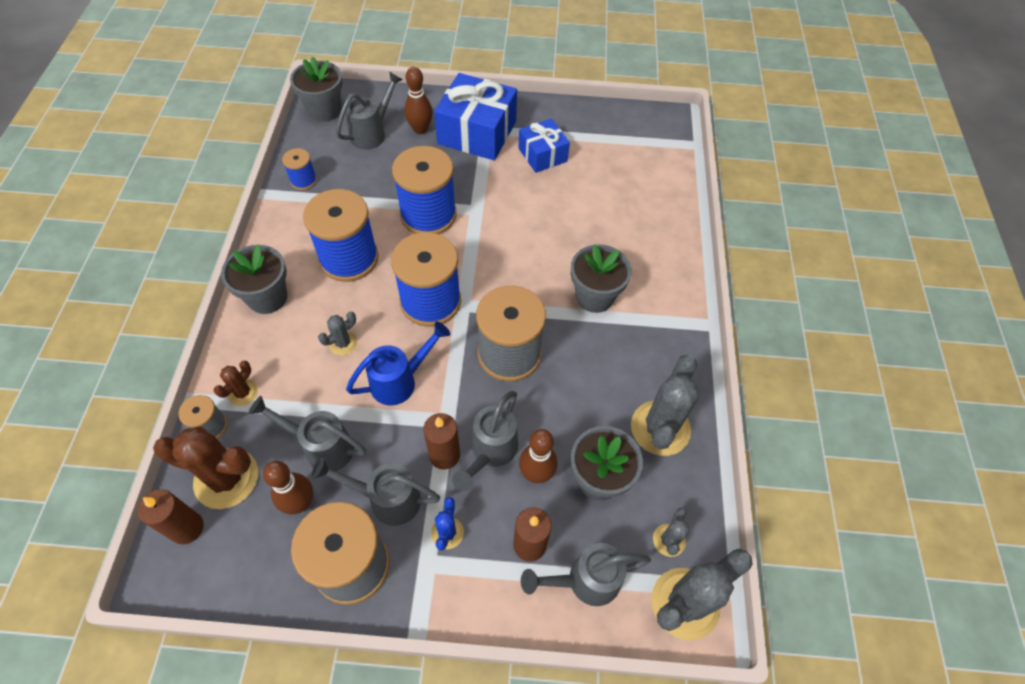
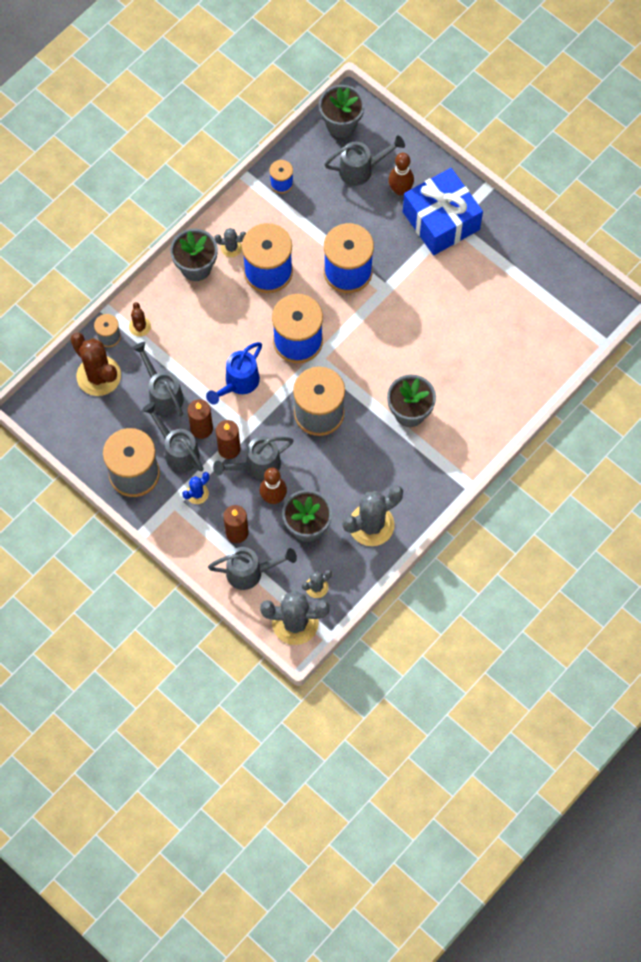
camera: 40 degrees right, 10 degrees up
brown candle [138,489,204,545] -> brown candle moved to [188,399,213,439]
brown cactus [214,361,258,406] -> brown cactus turned 75 degrees counterclockwise [129,302,151,337]
brown bowling pin [263,461,313,514] -> none
grey cactus [318,311,357,355] -> grey cactus moved to [215,228,246,257]
blue watering can [346,321,450,405] -> blue watering can turned 120 degrees clockwise [206,342,262,405]
blue gift [518,118,570,173] -> none
grey watering can [521,543,651,606] -> grey watering can turned 150 degrees clockwise [208,547,297,590]

